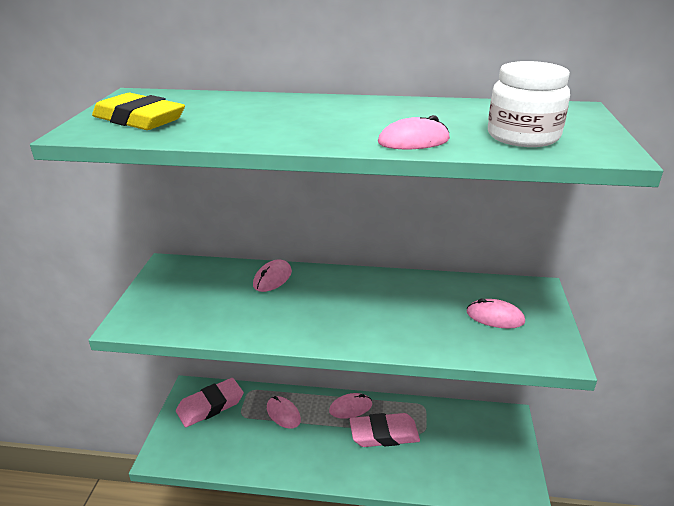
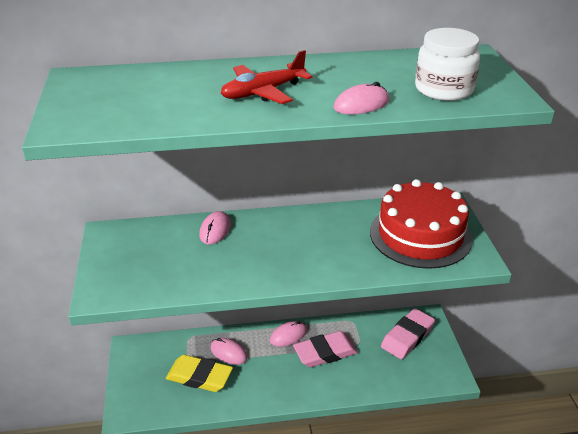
camera: 15 degrees left, 5 degrees up
yellow eraser [92,93,185,130] -> yellow eraser moved to [166,355,233,392]
pink eraser [176,378,244,427] -> pink eraser moved to [381,308,435,359]
pink mouse [467,298,525,329] -> red cake [370,179,473,269]
none -> red plane [221,50,312,104]

